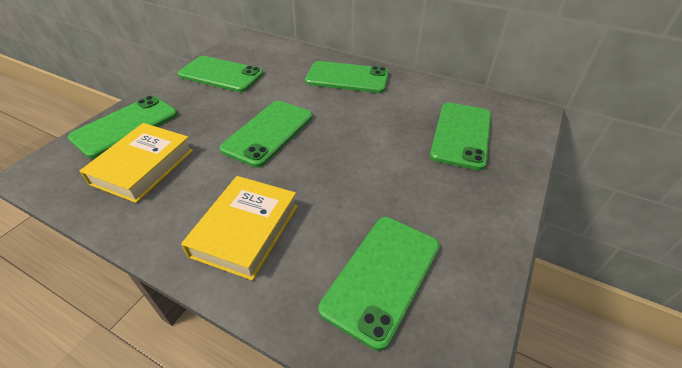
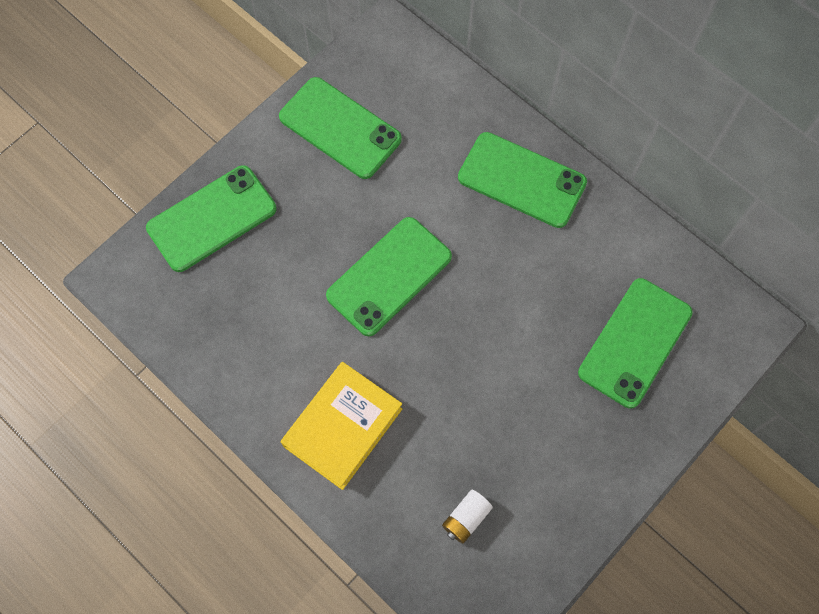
camera: 15 degrees right, 25 degrees up
yellow book [80,123,193,203] -> none
green phone [319,217,440,351] -> white battery [442,490,493,544]

